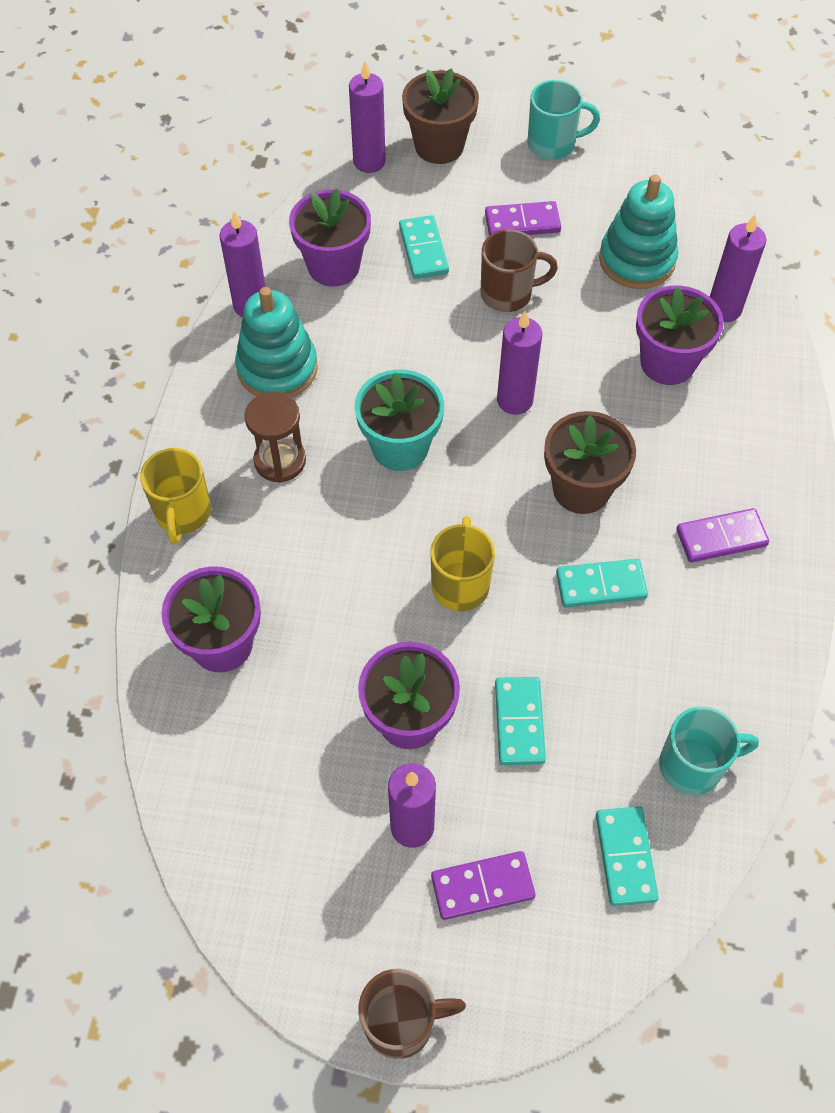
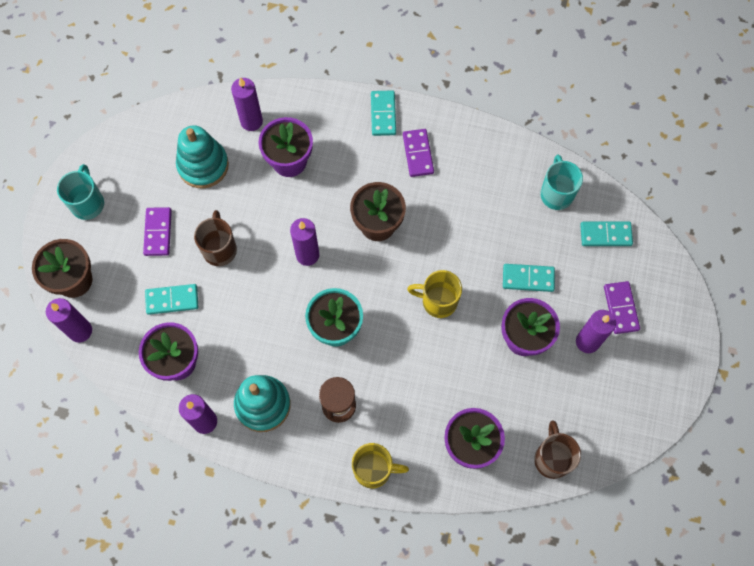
camera: 85 degrees left, 10 degrees up
brown mug [358,969,466,1059] -> brown mug moved to [534,421,581,479]
turquoise domino [556,559,648,608] -> turquoise domino moved to [371,90,396,136]

